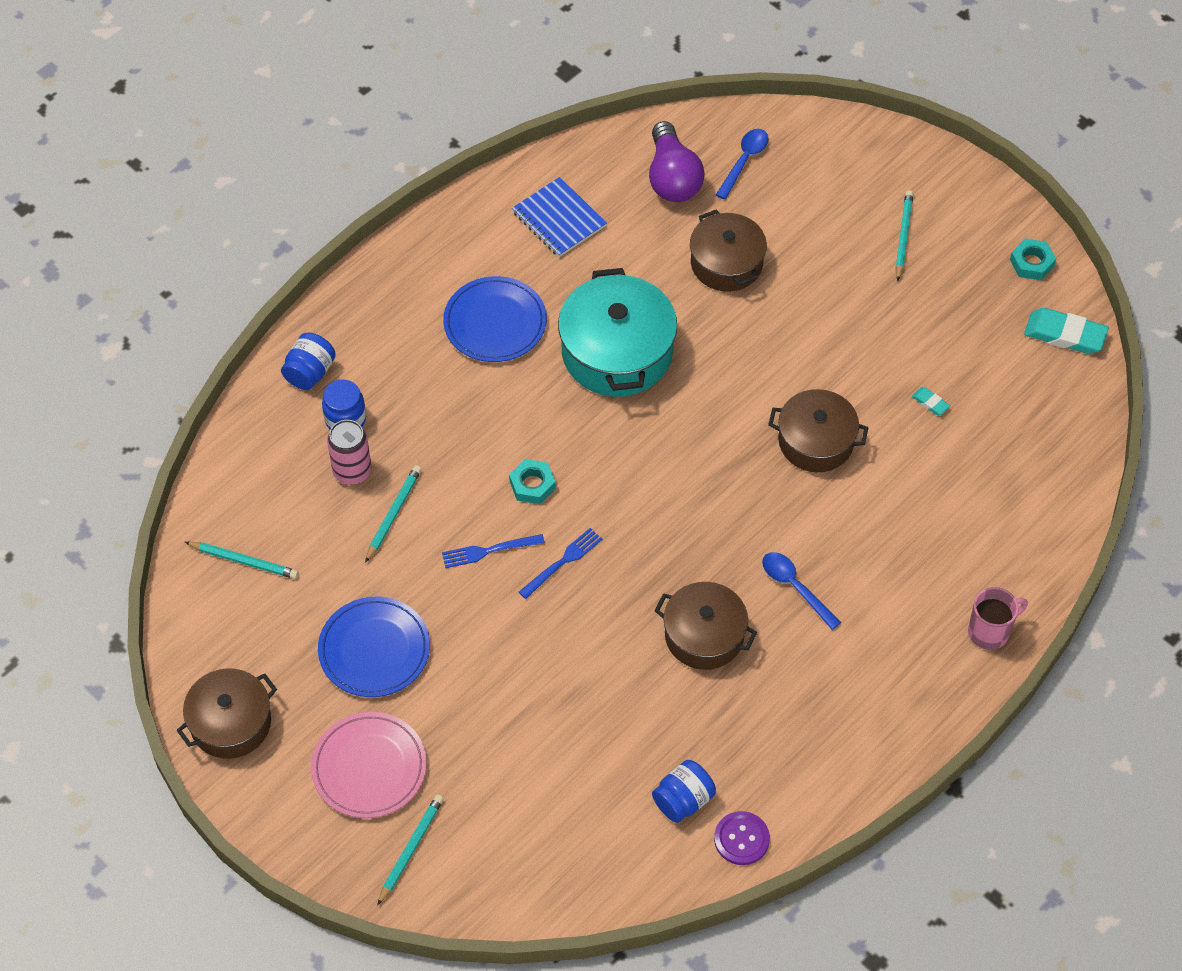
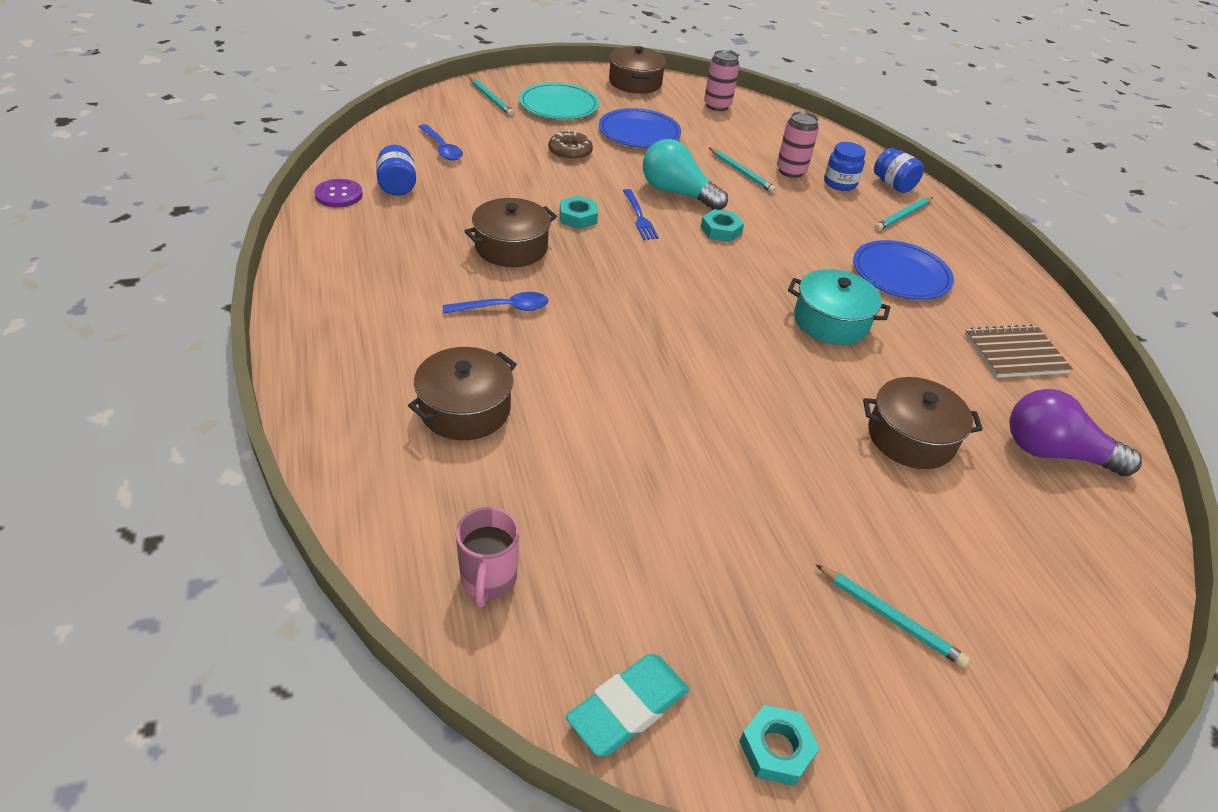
camera: 115 degrees right, 15 degrees down
turquoise pencil [185,542,299,579] -> turquoise pencil moved to [875,197,933,231]
pink plate [311,712,427,818] -> turquoise plate [519,82,599,119]
blue fork [442,534,545,568] -> turquoise light bulb [643,139,728,210]
blue notebook [512,177,607,257] -> brown notebook [965,325,1073,378]
turquoise pot [558,268,677,397] -> turquoise pot [788,269,890,345], size x0.67
blue spoon [716,129,769,199] -> blue spoon moved to [419,124,463,161]
brown pot [768,389,869,472] -> brown pot moved to [408,347,517,440]
turquoise eraser [912,387,950,415] -> none
pink mug [968,587,1028,650] -> pink mug moved to [456,507,519,608]
none -> brown donut [548,130,593,160]
none -> turquoise nut [559,196,598,229]
none -> pink can [704,50,740,111]

